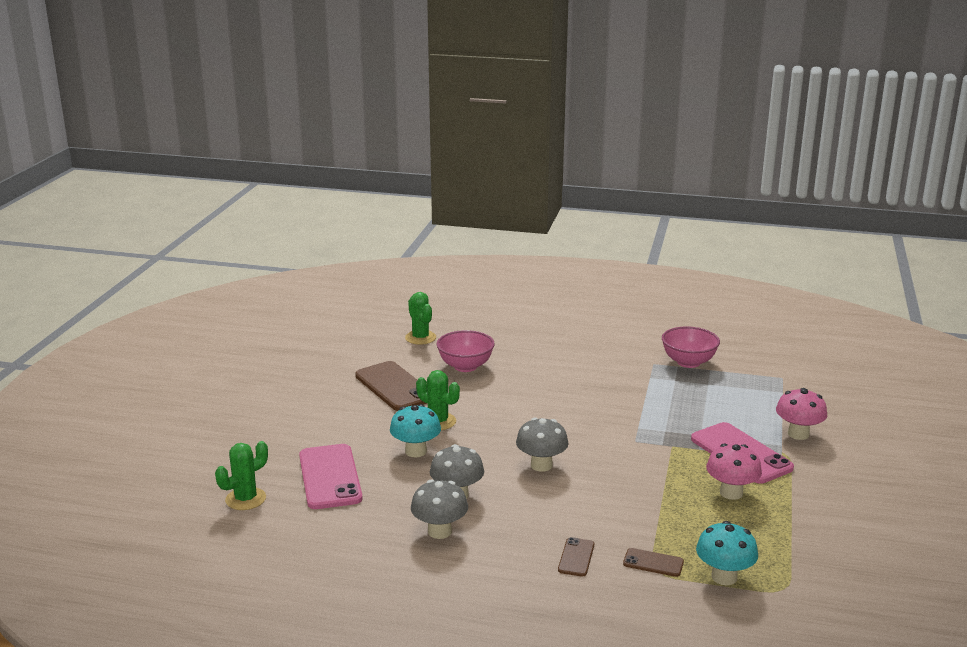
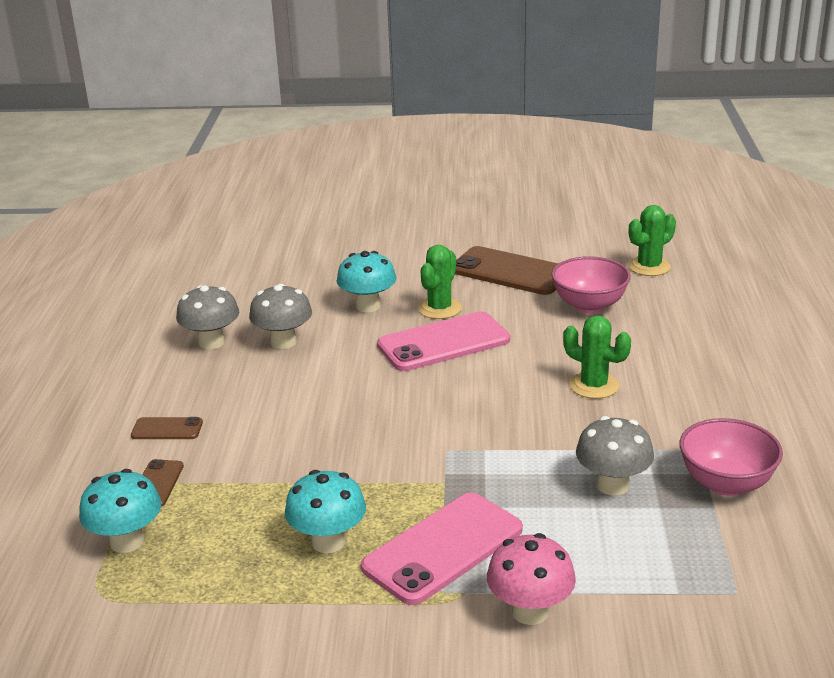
camera: 80 degrees right, 5 degrees up
green cactus [215,441,268,510] -> green cactus moved to [563,316,631,399]
pink phone [299,444,362,509] -> pink phone moved to [377,311,510,371]
brown phone [355,361,427,411] -> brown phone turned 75 degrees clockwise [455,246,558,295]
grey mushroom [516,417,569,472] -> grey mushroom moved to [576,416,654,496]
pink mushroom [706,443,762,500] -> turquoise mushroom [285,470,366,553]

